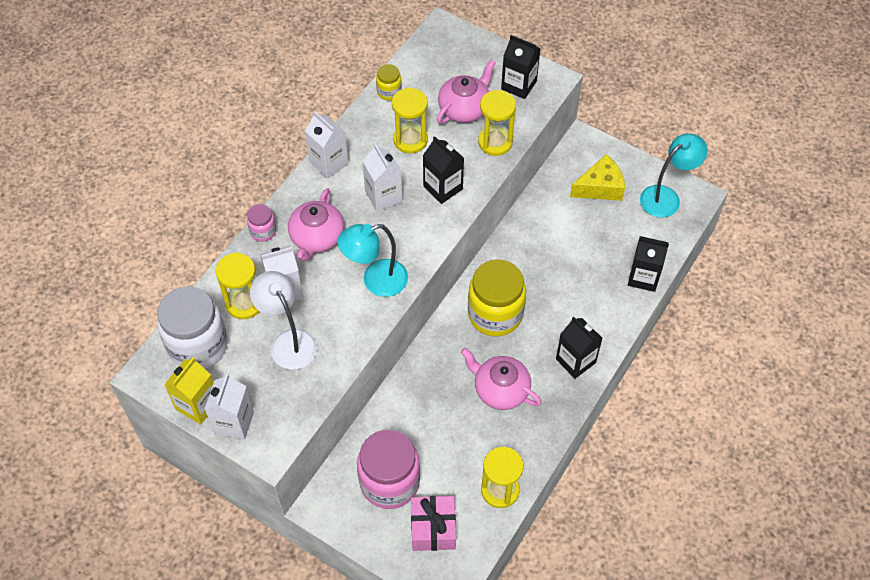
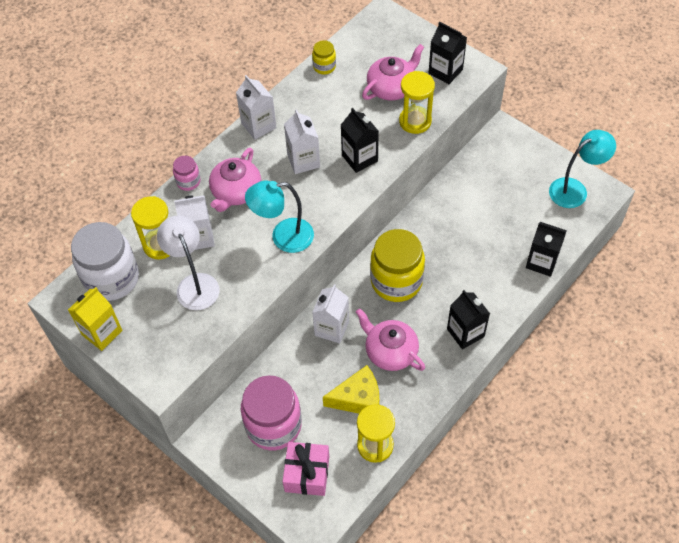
camera: 10 degrees right, 0 degrees up
white carton [204,374,254,440] -> white carton moved to [312,284,349,344]
yellow hourglass [392,87,428,153] -> none
yellow cheese [570,154,625,201] -> yellow cheese moved to [323,365,379,414]

